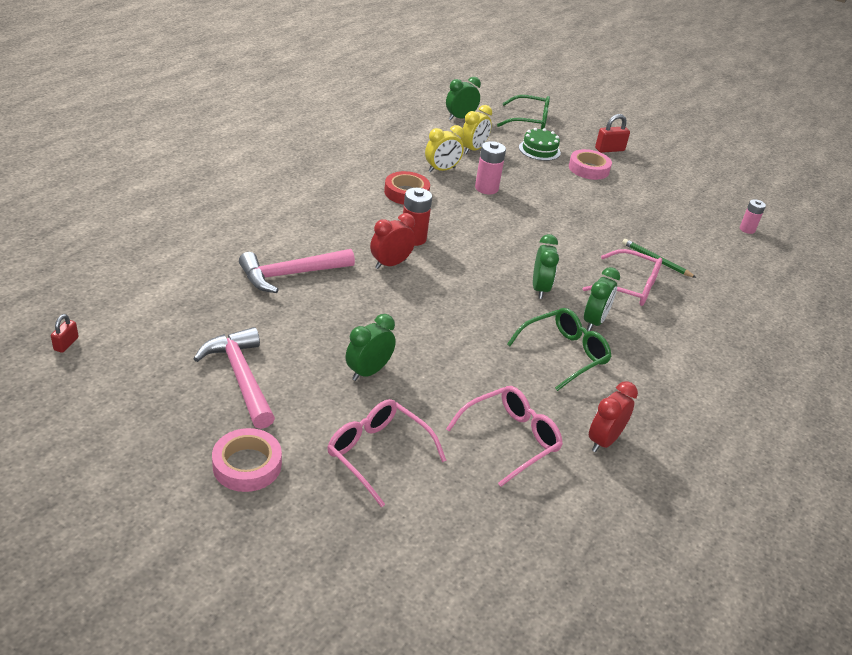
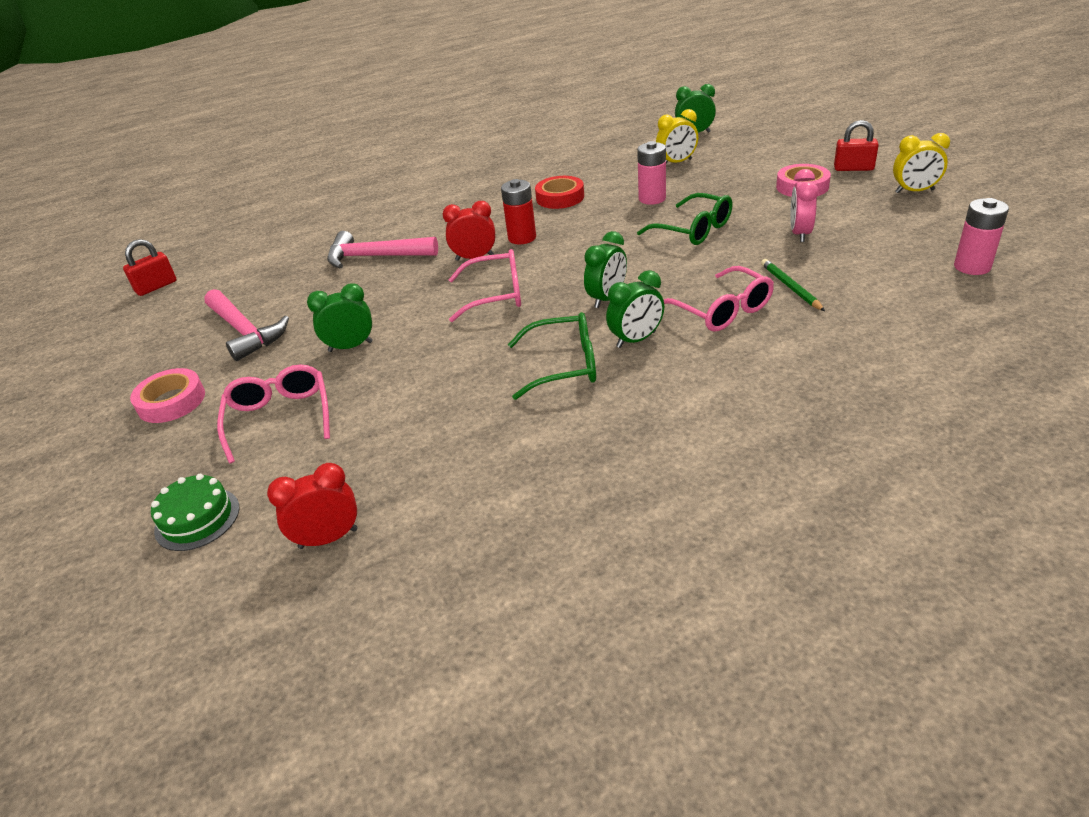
camera: 40 degrees right, 0 degrees up
red padlock [51,314,79,353] -> red padlock [123,239,177,296], size x1.63
pink hammer [194,327,275,429] -> pink hammer turned 135 degrees clockwise [204,289,289,361]
yellow clock [425,125,464,172] -> yellow clock moved to [893,133,950,193]
pink glasses [446,386,563,487] -> pink glasses moved to [448,249,521,322]
green glasses [497,95,550,129] -> green glasses moved to [637,193,733,245]
green cake [519,128,561,161] -> green cake moved to [151,474,239,551]
red clock [589,381,638,452] -> red clock moved to [267,463,358,549]
pink battery [740,199,766,234] -> pink battery [954,198,1009,275], size x1.53
none -> pink clock [790,169,819,242]

